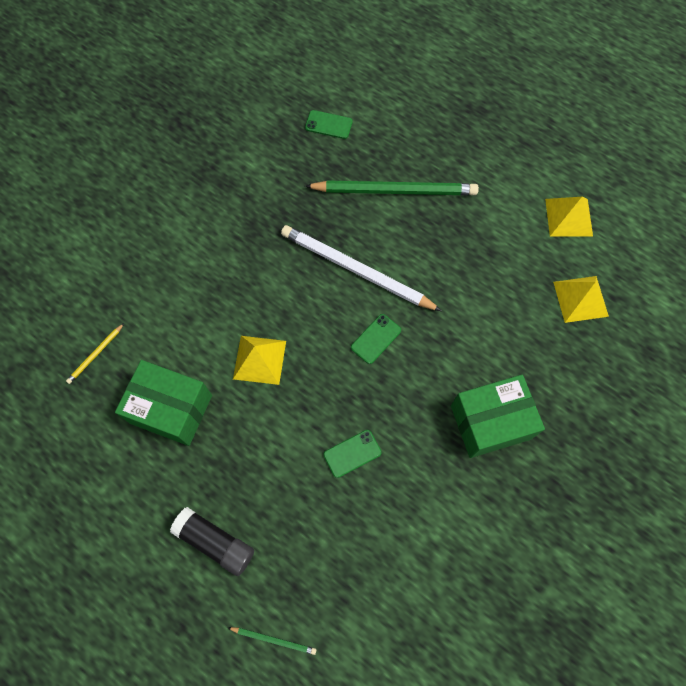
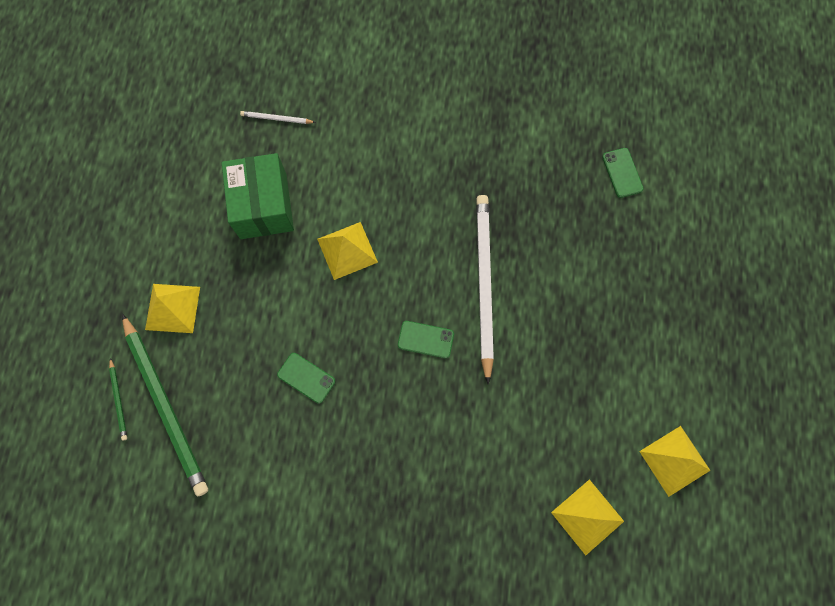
camera: 60 degrees right, 5 degrees up
yellow pencil [66,323,124,384] -> white pencil [240,111,316,124]
black glue stick [170,507,254,576] -> yellow pyramid [145,284,200,333]
green pencil [305,180,479,195] -> green pencil moved to [122,314,208,496]
green box [451,375,545,458] -> none

